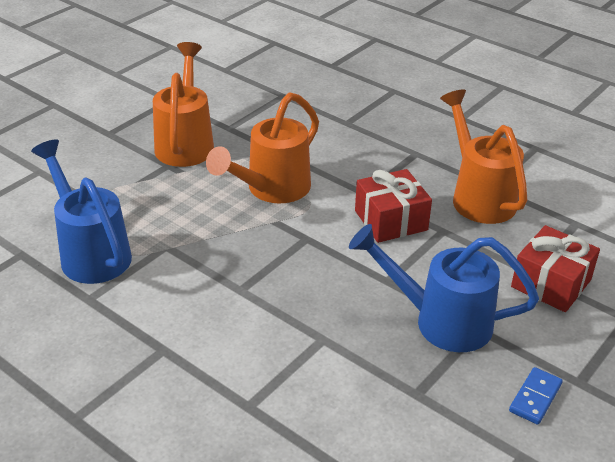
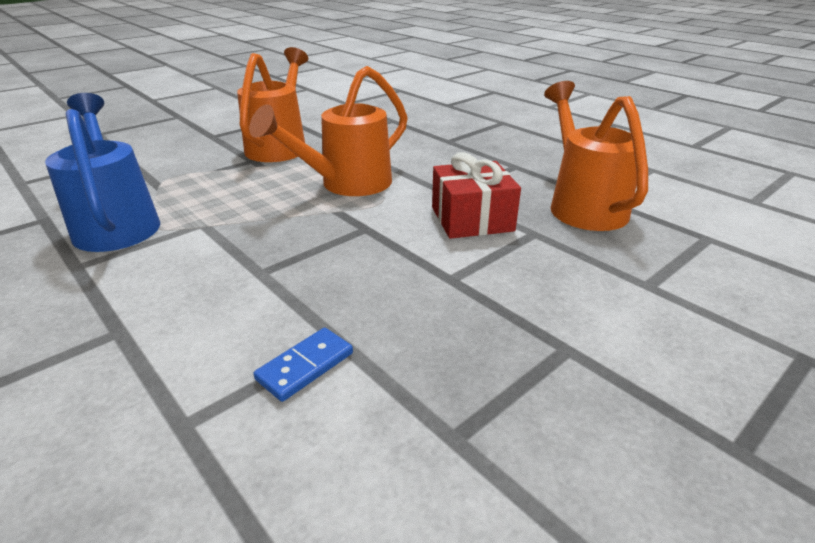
camera: 10 degrees right, 5 degrees down
blue watering can [349,224,539,352] -> none
blue domino [509,367,563,425] -> blue domino moved to [253,328,353,402]
red gift [511,225,600,312] -> none

